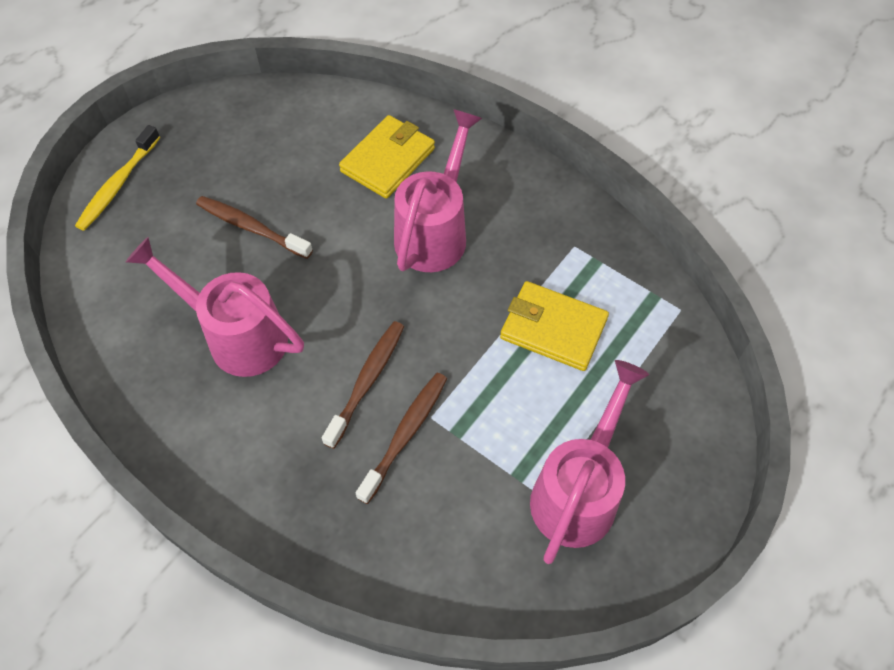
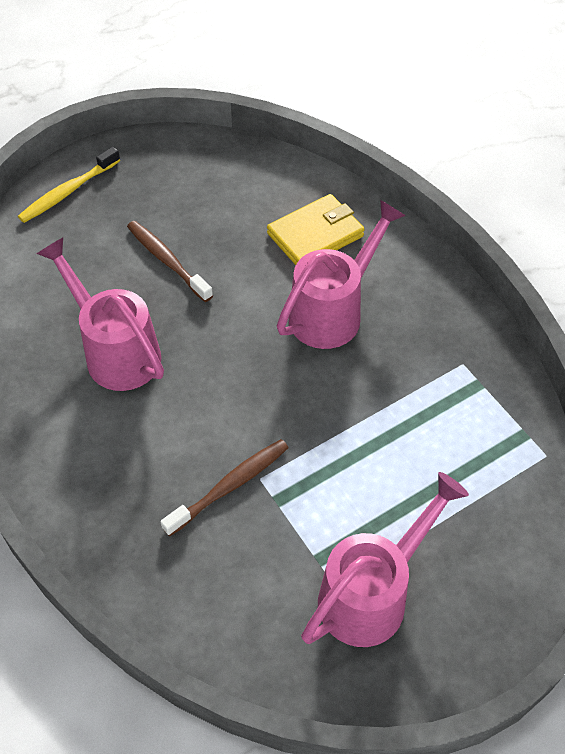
camera: 20 degrees right, 5 degrees down
brown toothbrush [322,321,404,449] -> none
yellow wallet [500,281,609,371] -> none

